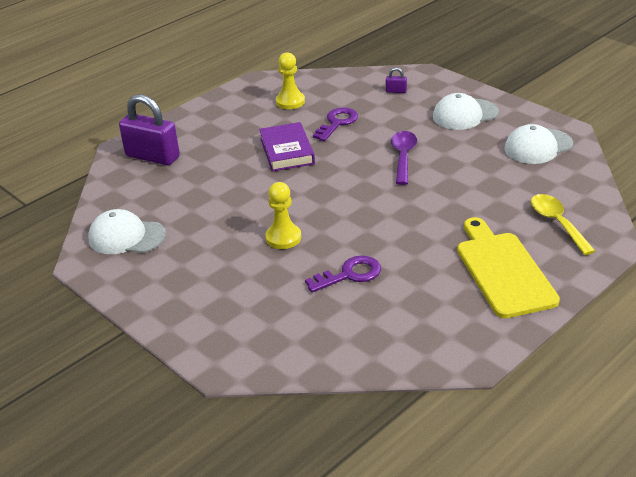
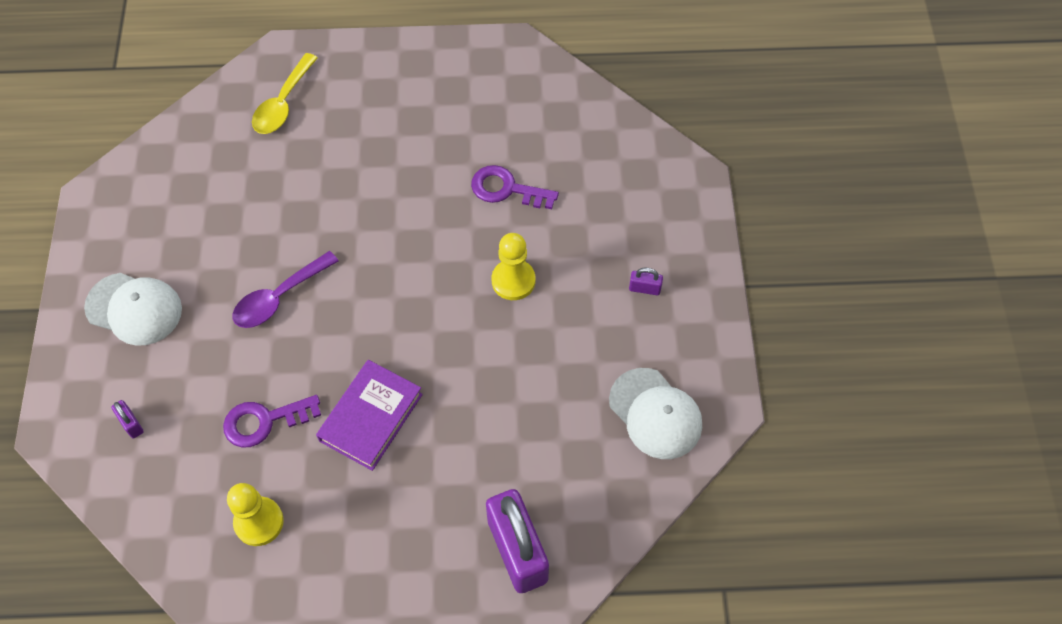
camera: 140 degrees left, 25 degrees up
yellow cutting board [457,217,560,318] -> none
white cap [505,124,573,164] -> none
none -> purple padlock [629,268,663,295]

